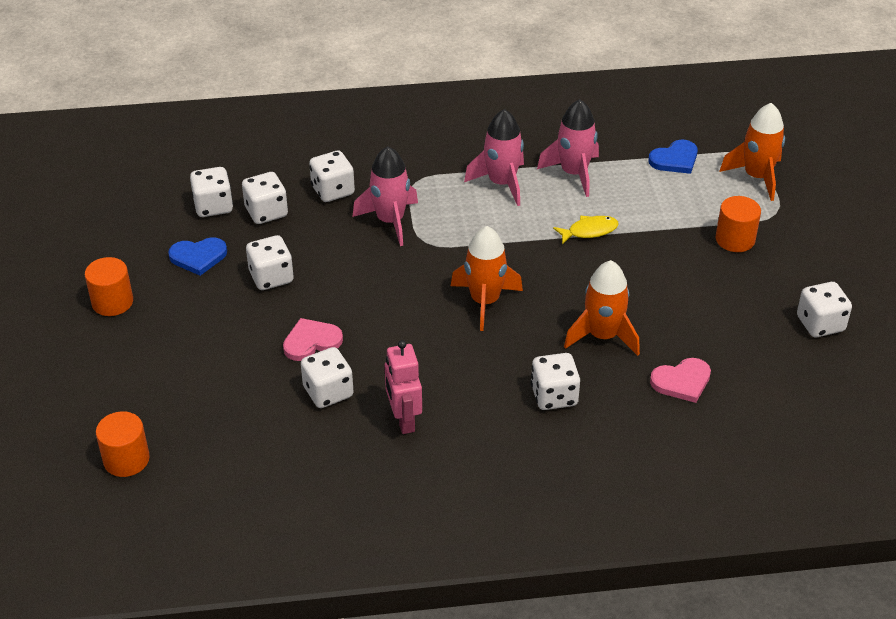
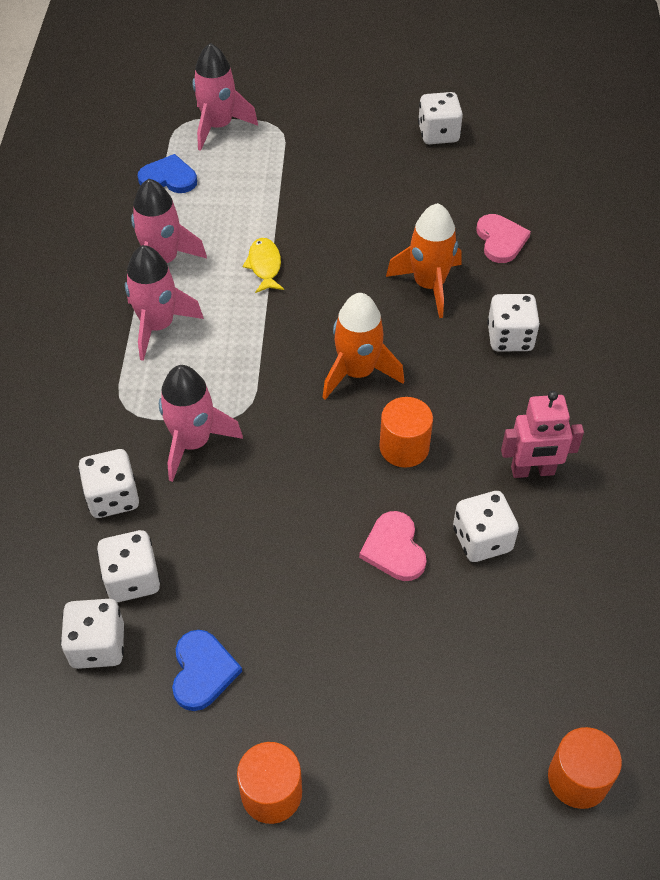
camera: 80 degrees left, 10 degrees up
white dice [246,235,294,290] -> none
blue heart [648,140,698,174] -> blue heart turned 60 degrees counterclockwise [138,154,197,193]
orange cylinder [716,196,761,252] -> orange cylinder moved to [380,397,433,467]
orange rocket [719,103,785,201] -> pink rocket [193,43,258,151]

